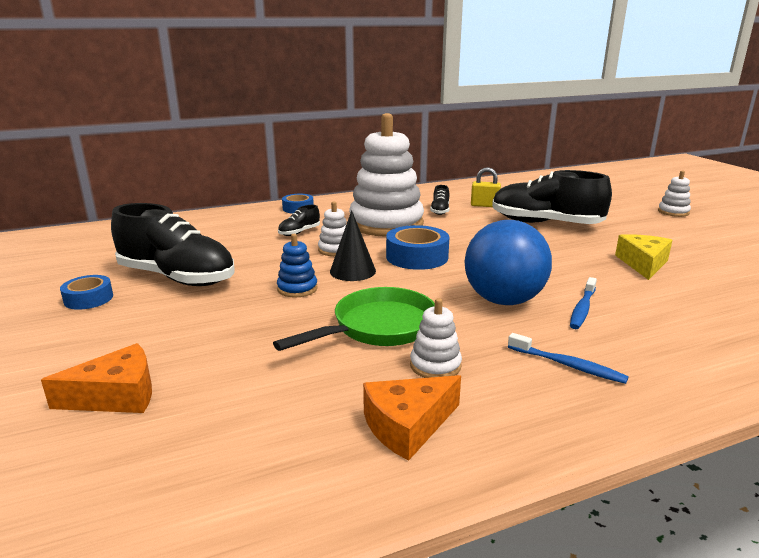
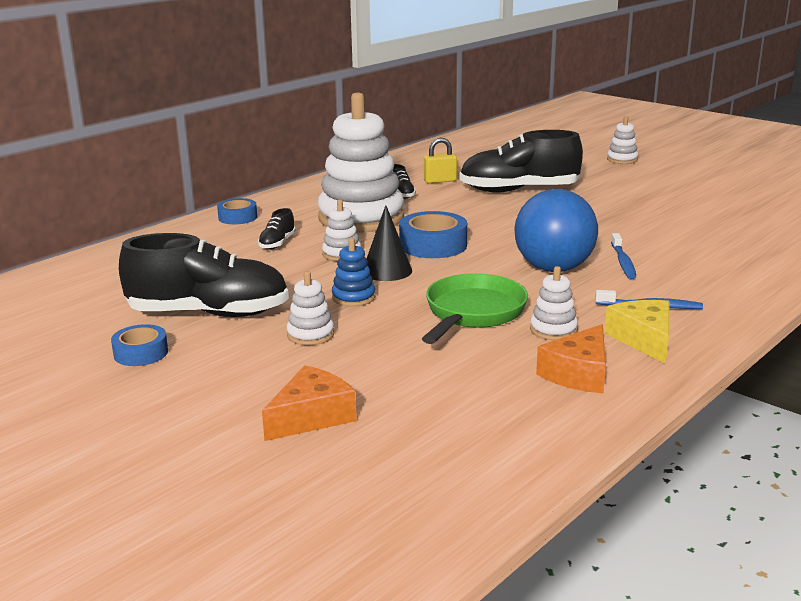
camera: 25 degrees left, 0 degrees up
yellow cheese [615,234,673,280] -> yellow cheese moved to [604,300,669,364]
none -> white stacking toy [287,271,334,345]

